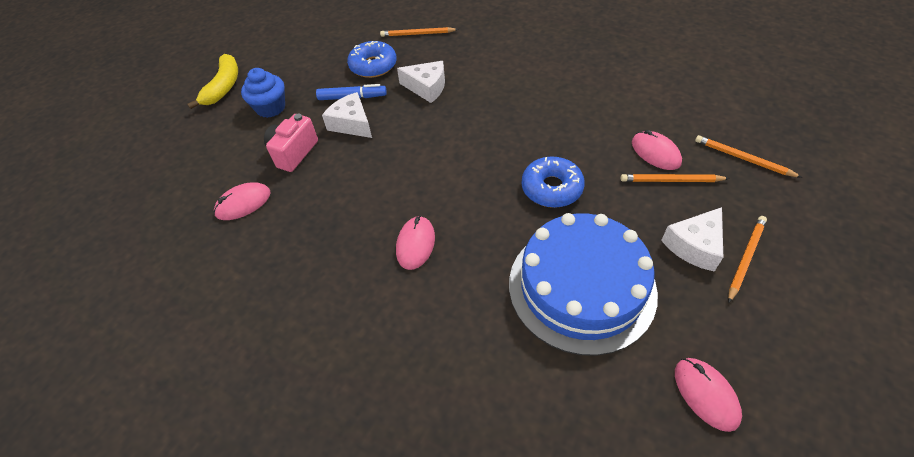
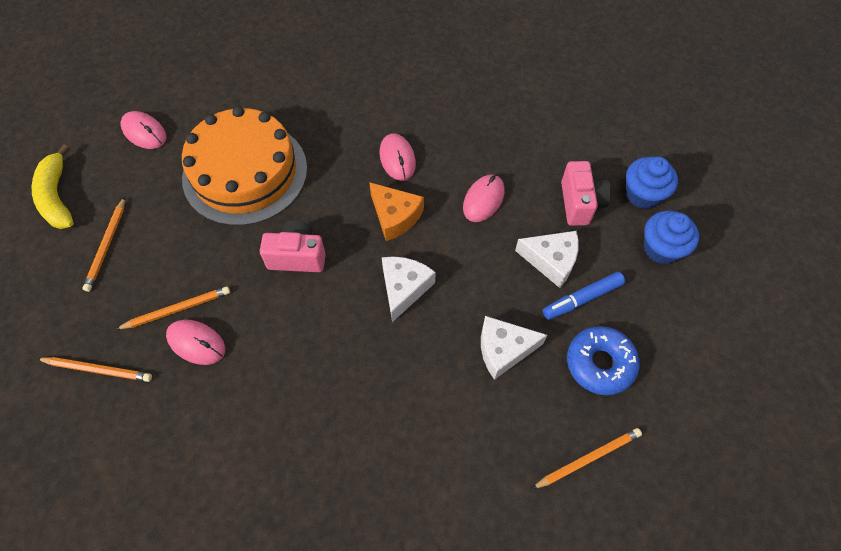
camera: 150 degrees right, 10 degrees up
yellow banana [187,54,238,109] -> yellow banana moved to [32,144,74,229]
pink mouse [214,182,271,220] -> pink mouse moved to [463,174,505,222]
blue cake [509,213,658,356] -> orange cake [182,106,307,226]
blue donut [522,156,585,208] -> pink camera [260,220,326,272]
white cheese [661,207,723,272] -> white cheese moved to [382,256,436,322]
none -> orange cheese [369,182,424,241]
none -> blue cupcake [626,156,678,209]

